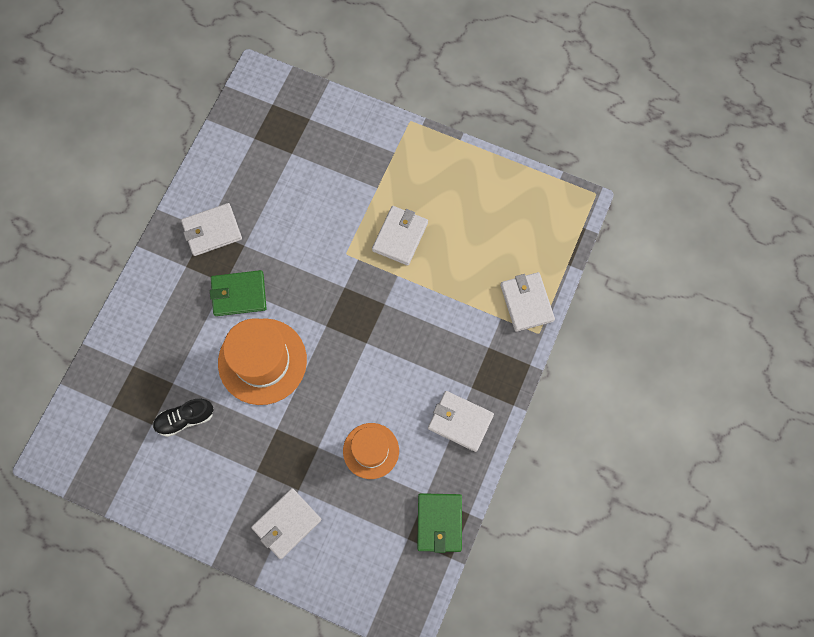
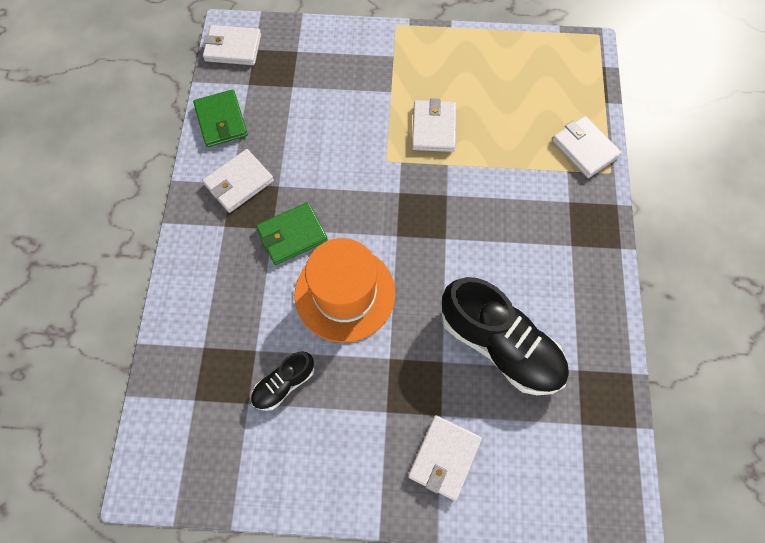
camera: 20 degrees left, 5 degrees down
orange hat [343,423,399,479] -> black shoe [441,277,569,395]
green wallet [417,493,462,553] -> green wallet moved to [193,89,248,147]
white wallet [428,391,494,452] -> white wallet moved to [203,25,261,65]

